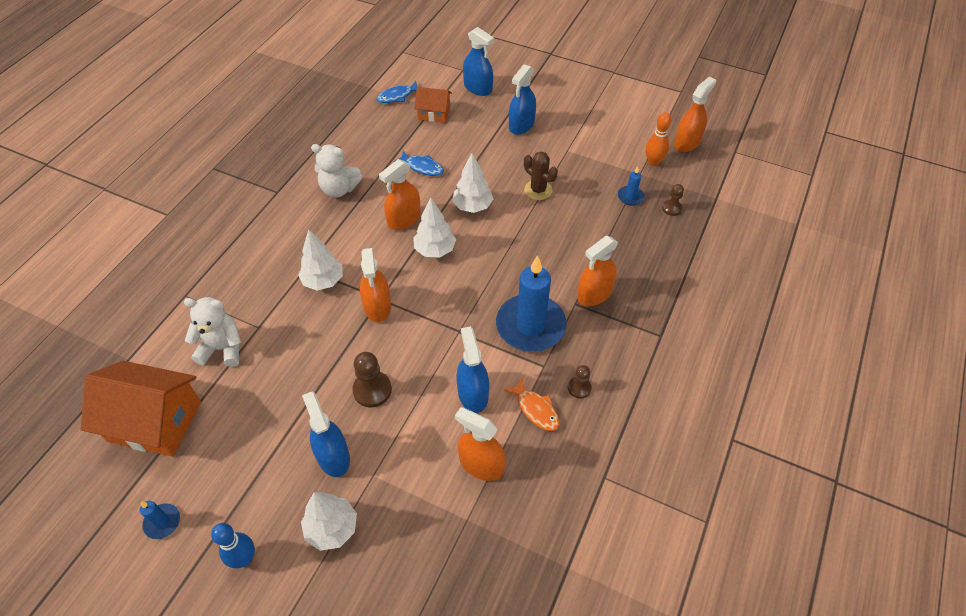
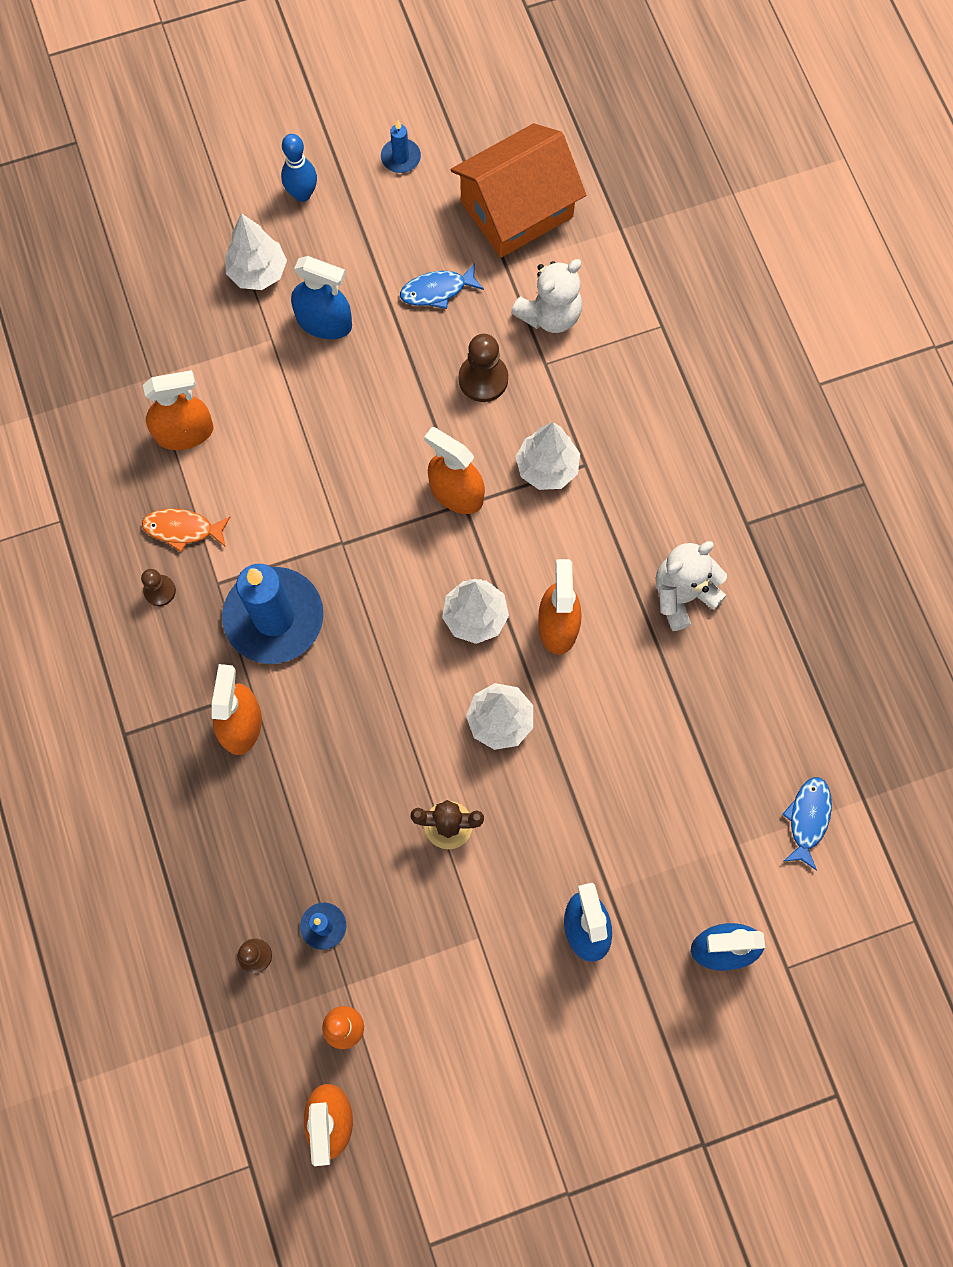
camera: 135 degrees right, 20 degrees up
brown pawn [352,352,392,407] -> brown pawn moved to [459,334,508,402]
blue fish [393,150,444,176] -> blue fish moved to [400,263,484,309]
orange house [414,87,452,123] -> none
blue spray bottle [457,326,489,413] -> none

